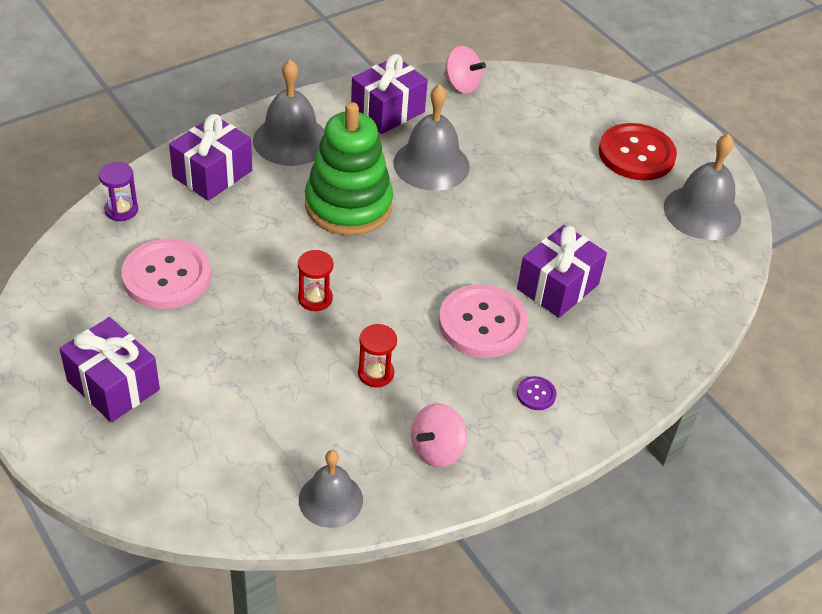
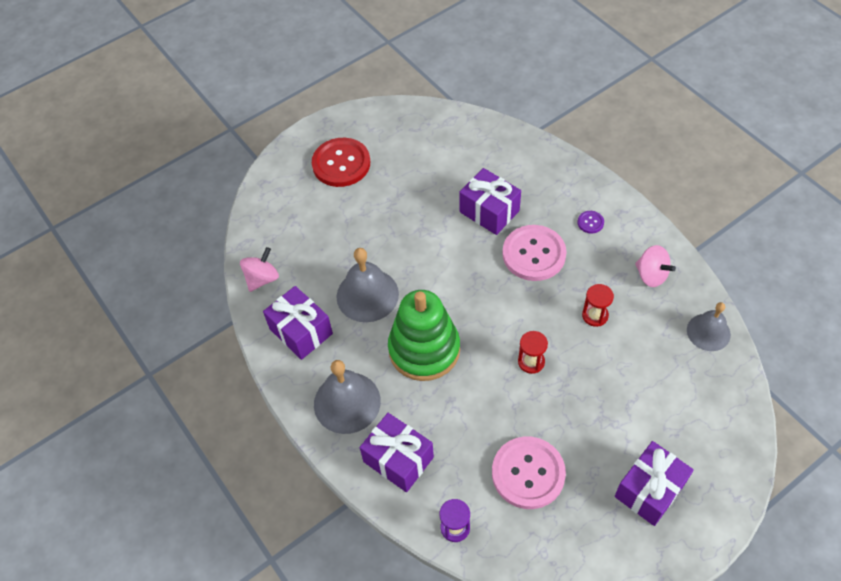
camera: 85 degrees left, 10 degrees up
grey bell [664,133,741,240] -> none

